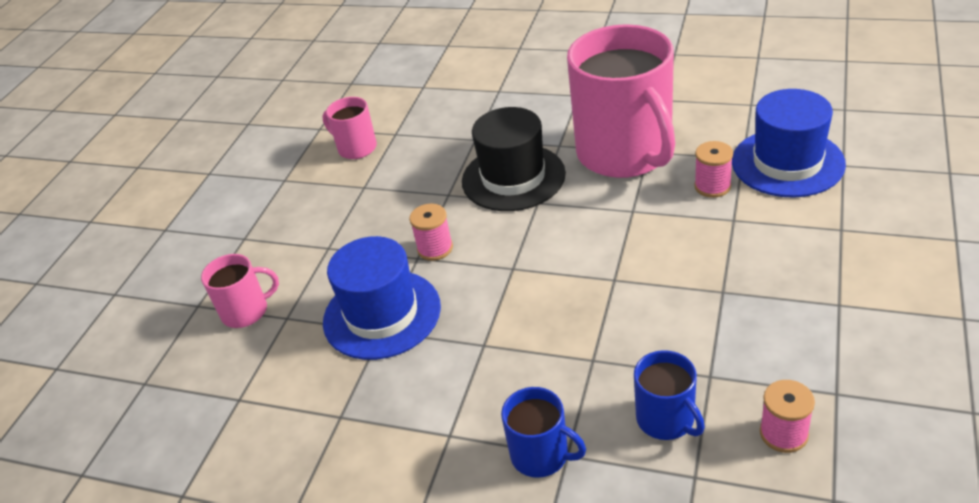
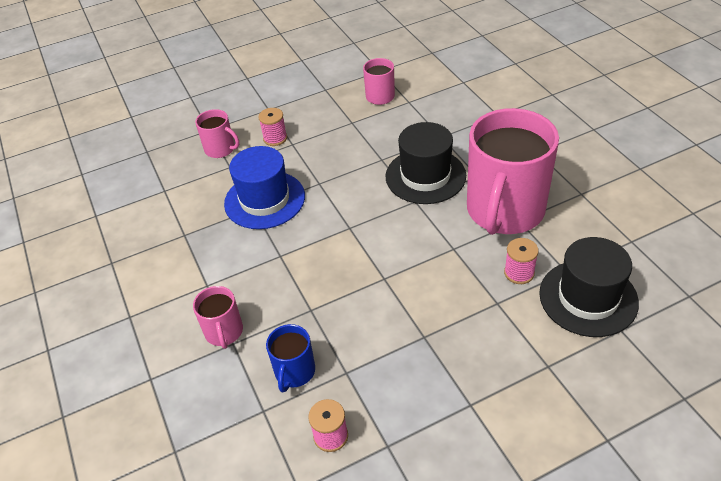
camera: 45 degrees right, 5 degrees up
pink spool [409,203,453,261] -> pink spool moved to [258,108,287,146]
blue mug [501,387,586,478] -> pink mug [193,286,243,349]
blue hat [732,89,846,198] -> black hat [539,237,639,337]

